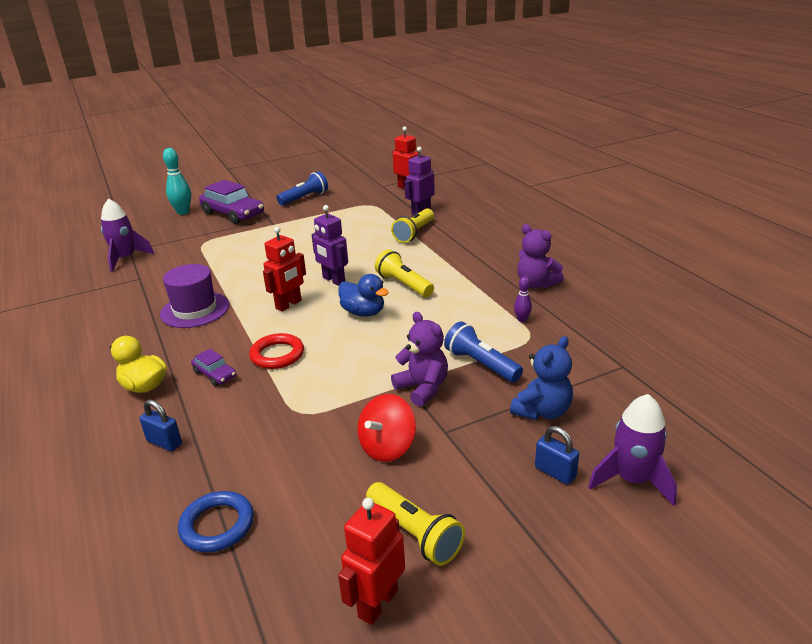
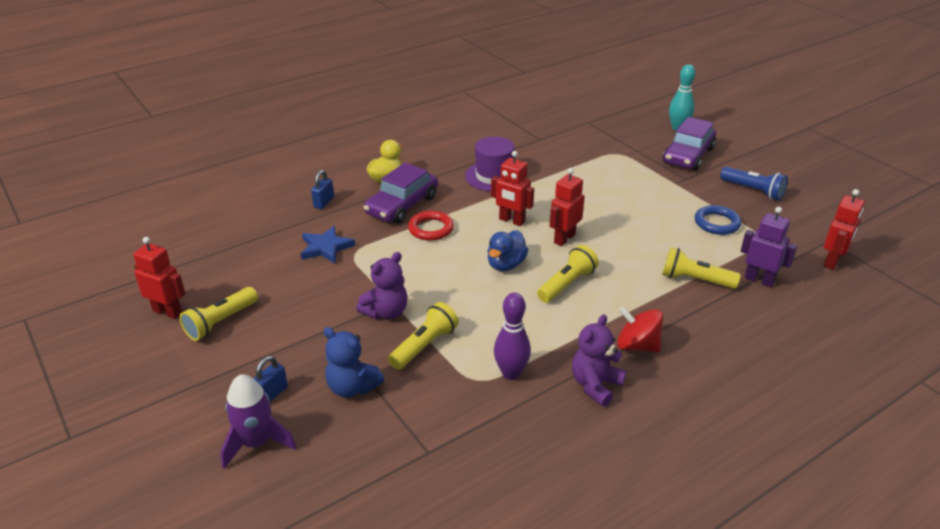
camera: 80 degrees right, 5 degrees up
purple rocket [101,199,154,272] -> none
blue ring [178,491,254,552] -> blue ring moved to [695,205,741,235]
purple car [191,349,236,386] -> purple car [364,163,438,224], size x2.06
purple robot [312,205,348,286] -> red robot [550,168,585,246]
red spinning top [357,394,416,462] -> red spinning top moved to [617,306,663,352]
blue flashlight [444,321,523,382] -> yellow flashlight [388,302,459,370]
purple bowling pin [514,276,532,322] -> purple bowling pin [494,293,531,380], size x1.88
none -> blue star [301,226,355,264]

